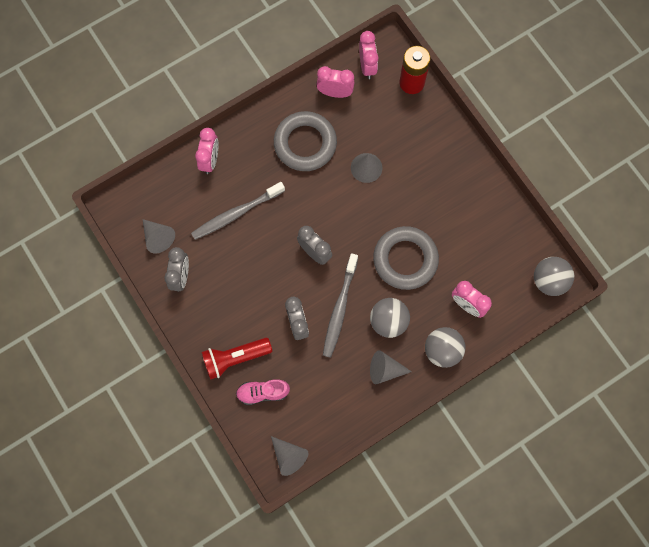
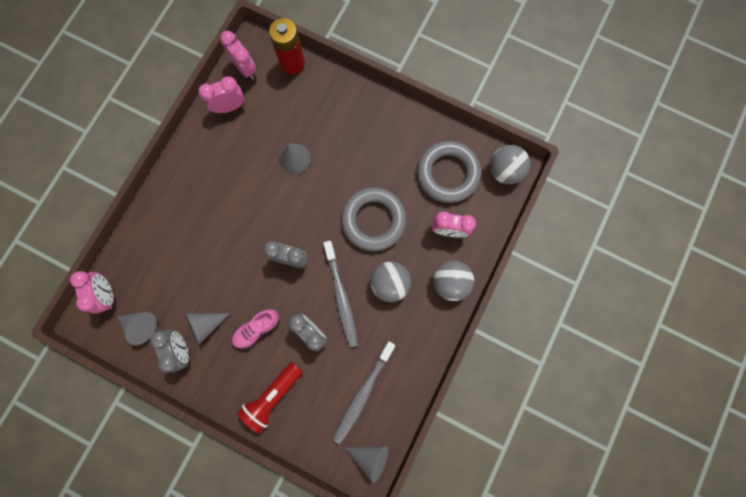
camera: 30 degrees left, 5 degrees up
grey toothbrush [191,182,285,240] -> grey toothbrush moved to [333,341,395,445]
pink clock [195,128,219,174] -> pink clock moved to [70,271,114,314]
pink shoe [236,379,290,405] -> pink shoe moved to [232,309,279,349]
grey ring [274,111,337,171] -> grey ring moved to [417,141,481,203]
grey cone [370,350,412,384] -> grey cone moved to [185,313,230,345]

